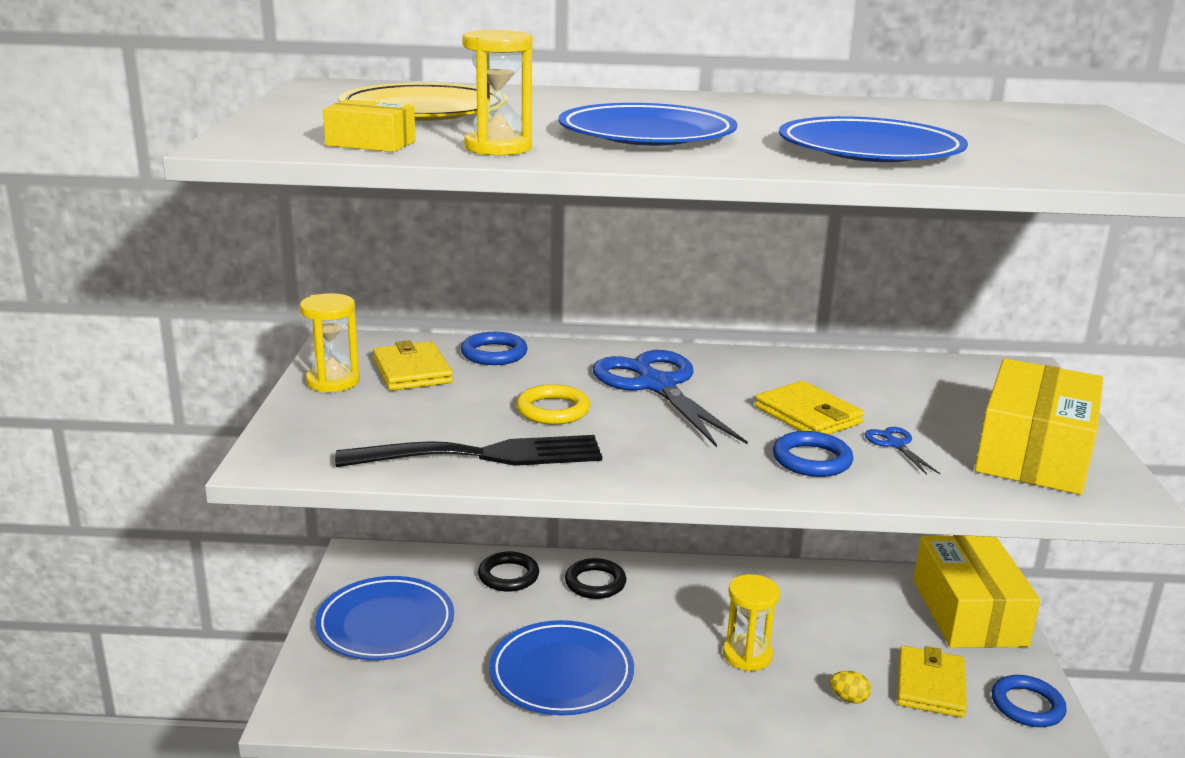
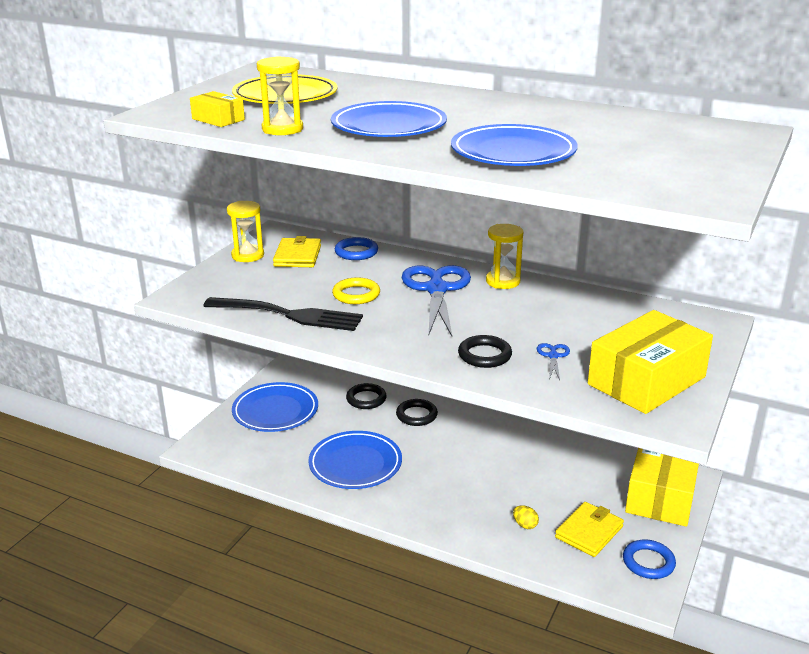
camera: 25 degrees right, 5 degrees up
yellow hourglass [723,574,780,671] -> yellow hourglass moved to [486,224,524,289]
yellow wallet [755,381,864,434] -> none
blue ring [773,431,853,477] -> black ring [458,335,512,368]

